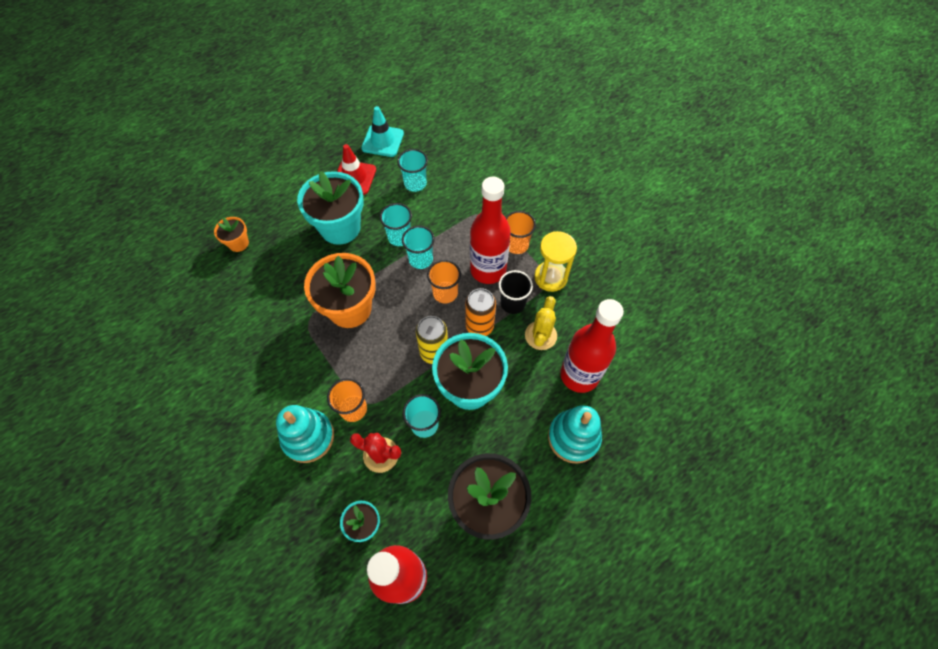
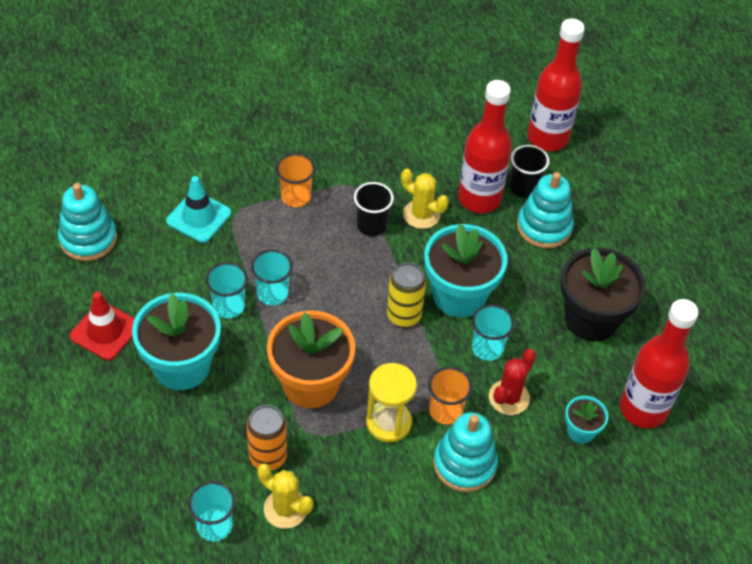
camera: 75 degrees left, 10 degrees down
orange flower pot [214,217,249,252] -> none
turquoise traffic cone [361,106,404,157] -> turquoise traffic cone moved to [166,176,231,243]
turquoise cup [397,149,428,192] -> turquoise cup moved to [188,481,236,542]
orange cup [427,260,461,303] -> none
orange can [465,288,496,336] -> orange can moved to [247,405,287,470]
red bottle [470,177,511,284] -> red bottle moved to [527,18,585,151]
yellow hourglass [534,231,577,292] -> yellow hourglass moved to [366,363,417,442]
none -> turquoise stacking toy [58,183,117,261]
none -> yellow cactus [257,463,313,529]
none -> black cup [510,145,549,198]

